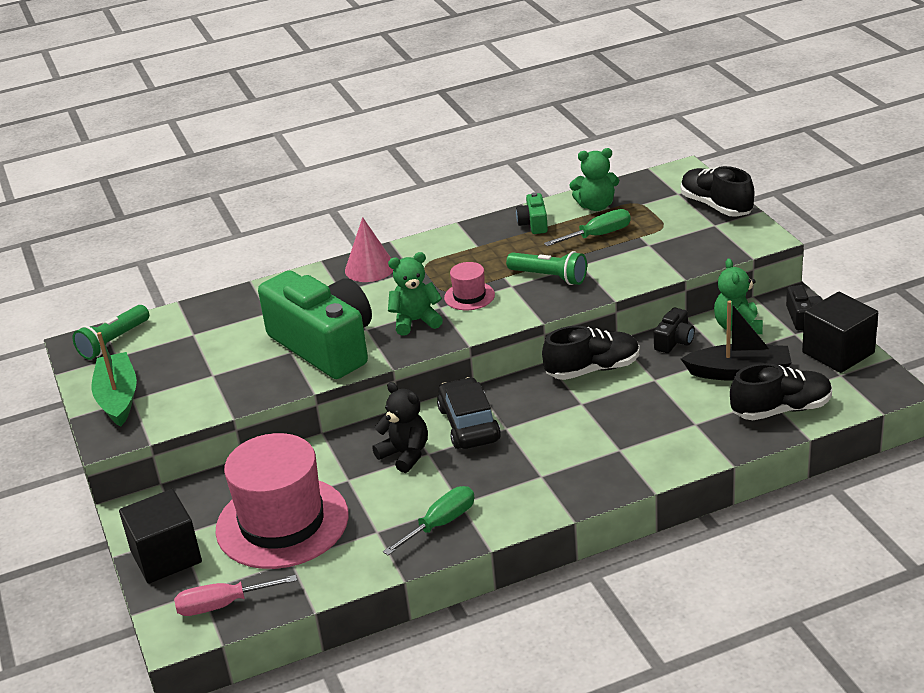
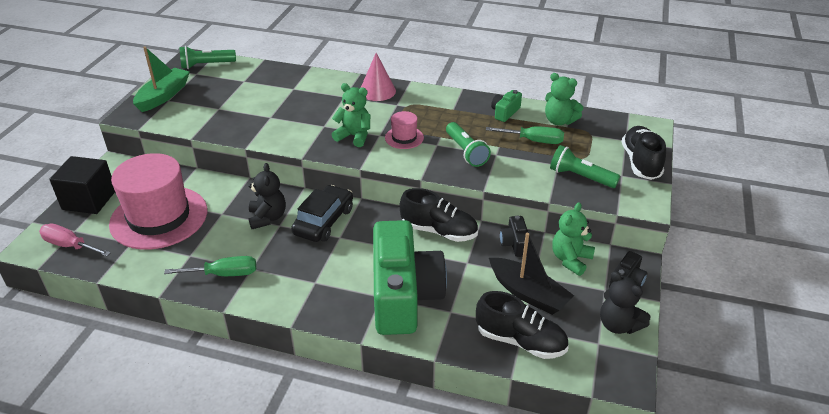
camera: 35 degrees right, 5 degrees up
green camera [258,270,372,379] -> green camera moved to [373,220,447,335]
black camera [654,308,695,353] -> black camera turned 105 degrees clockwise [500,215,530,257]
black cube [802,292,878,373] -> black teddy bear [600,271,650,334]
none -> green flashlight [550,145,620,188]

